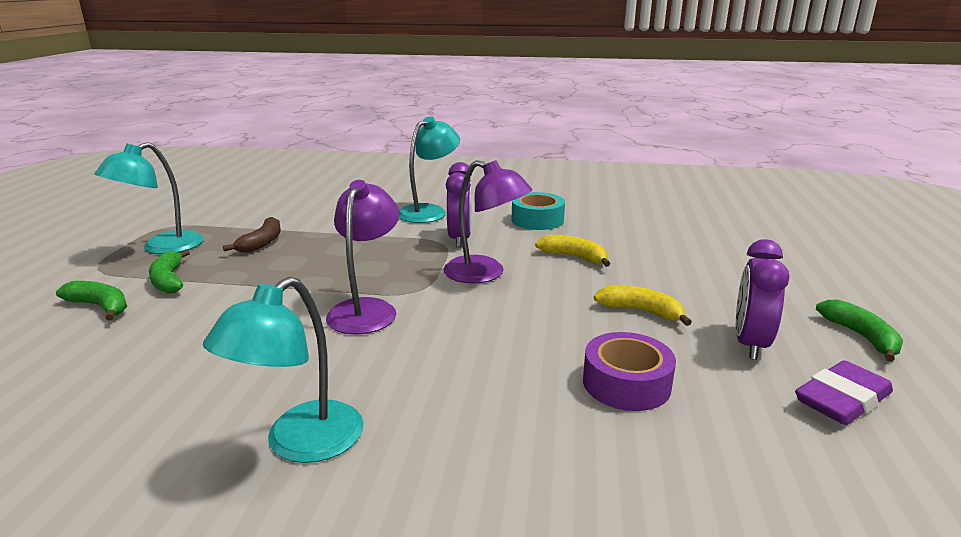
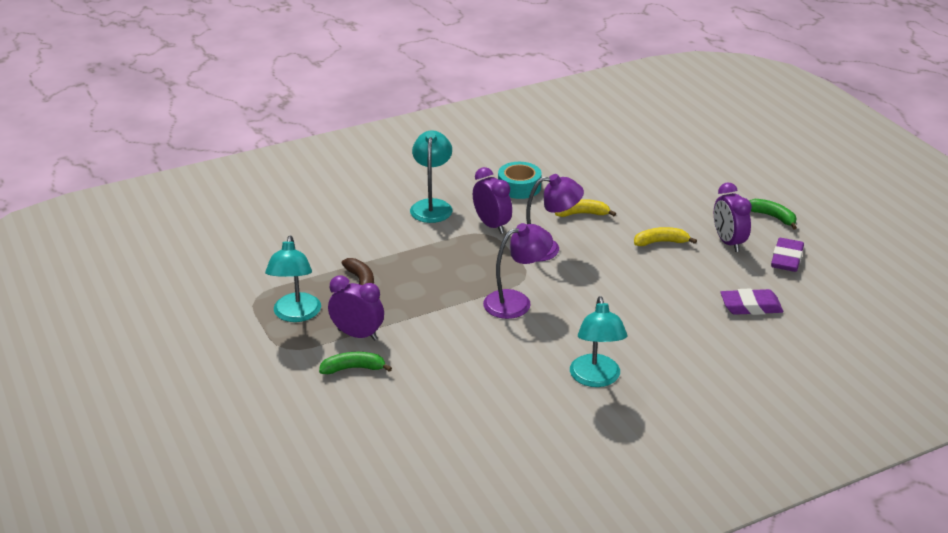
camera: 35 degrees left, 10 degrees up
green banana [149,249,190,293] -> purple clock [328,275,384,341]
purple lamp [326,180,399,334] -> purple lamp turned 90 degrees clockwise [483,223,553,319]
purple tape [583,332,676,411] -> none
none -> purple eraser [720,289,783,315]

